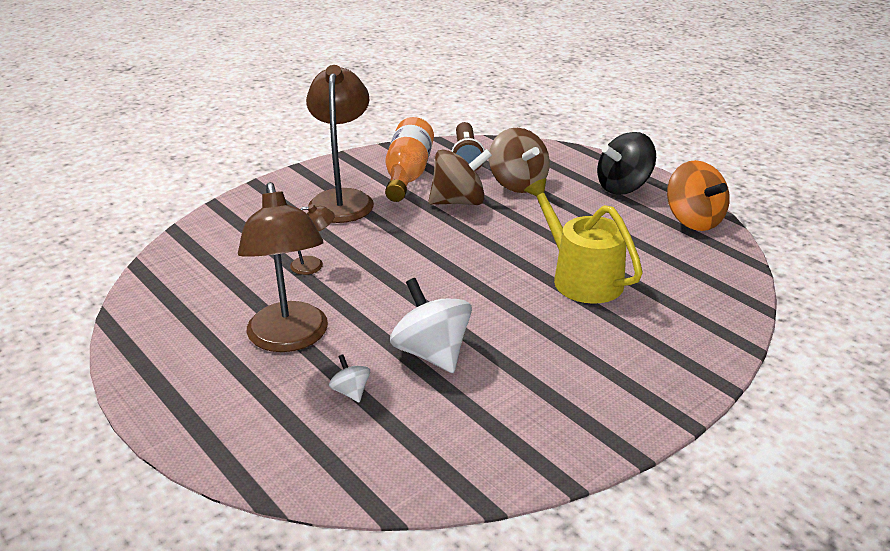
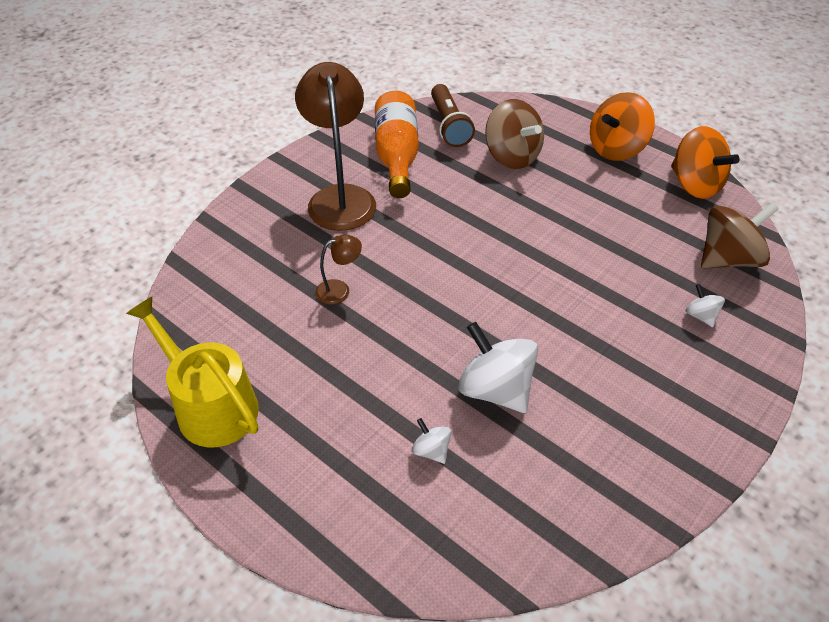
camera: 10 degrees left, 15 degrees up
brown lamp [238,182,328,352] -> none
brown spinning top [428,149,492,205] -> brown spinning top moved to [701,202,778,269]
yellow watering can [524,178,643,304] -> yellow watering can moved to [126,297,259,447]
black spinning top [597,132,656,195] -> orange spinning top [590,92,655,161]
none -> white spinning top [685,284,725,327]

